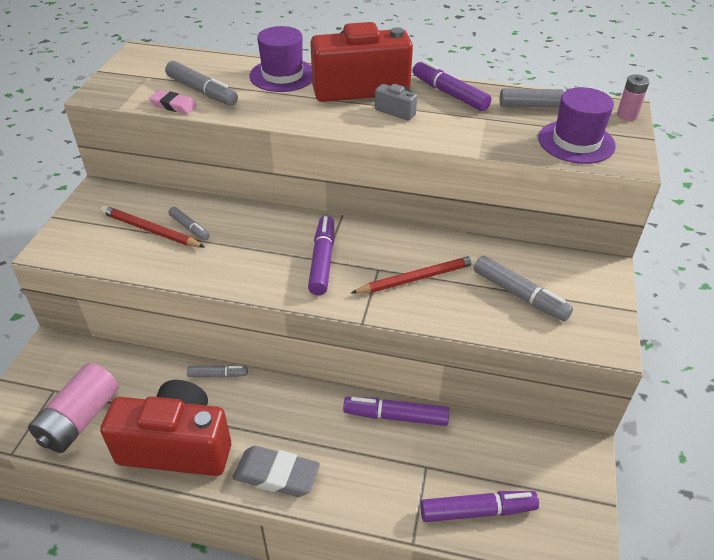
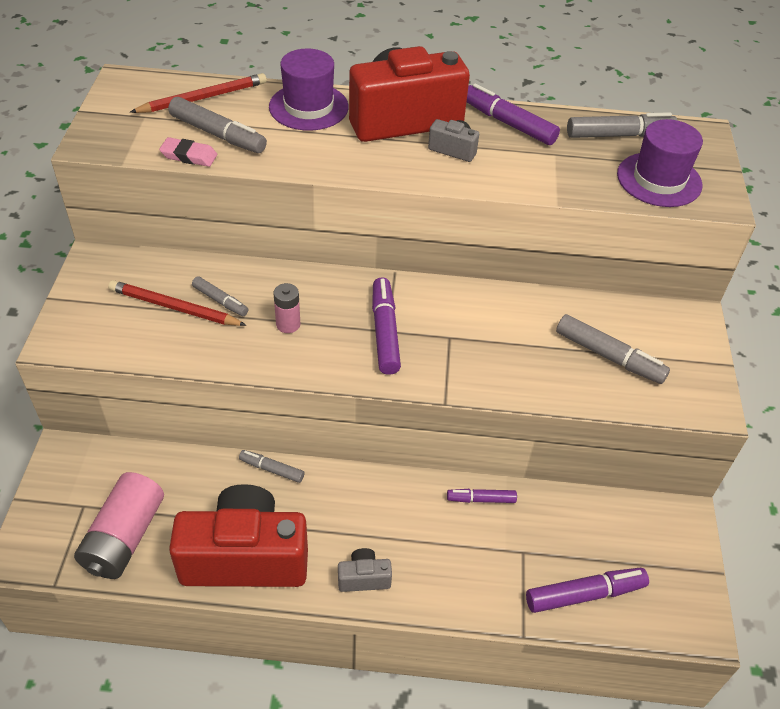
camera: 10 degrees left, 5 degrees up
grey marker [187,365,248,377] -> grey marker turned 150 degrees counterclockwise [239,450,304,483]
grey eraser [233,446,320,497] -> grey camera [338,548,392,592]
purple marker [343,397,449,426] -> purple marker [447,489,517,503], size x0.60
red pencil [351,255,477,294] -> red pencil moved to [130,73,267,113]
pink battery [617,74,650,121] -> pink battery moved to [274,283,300,333]

